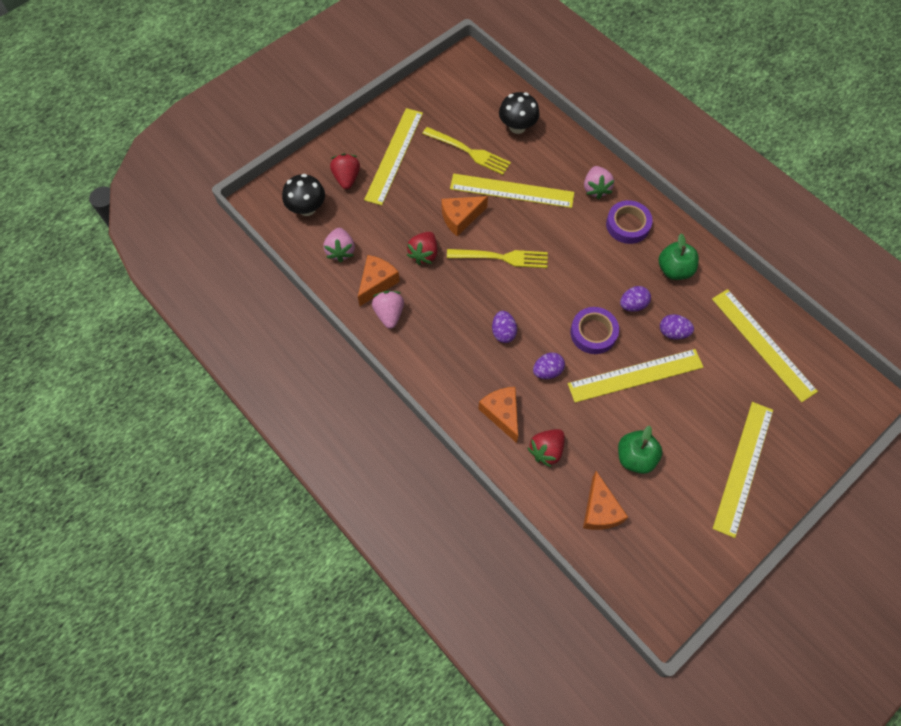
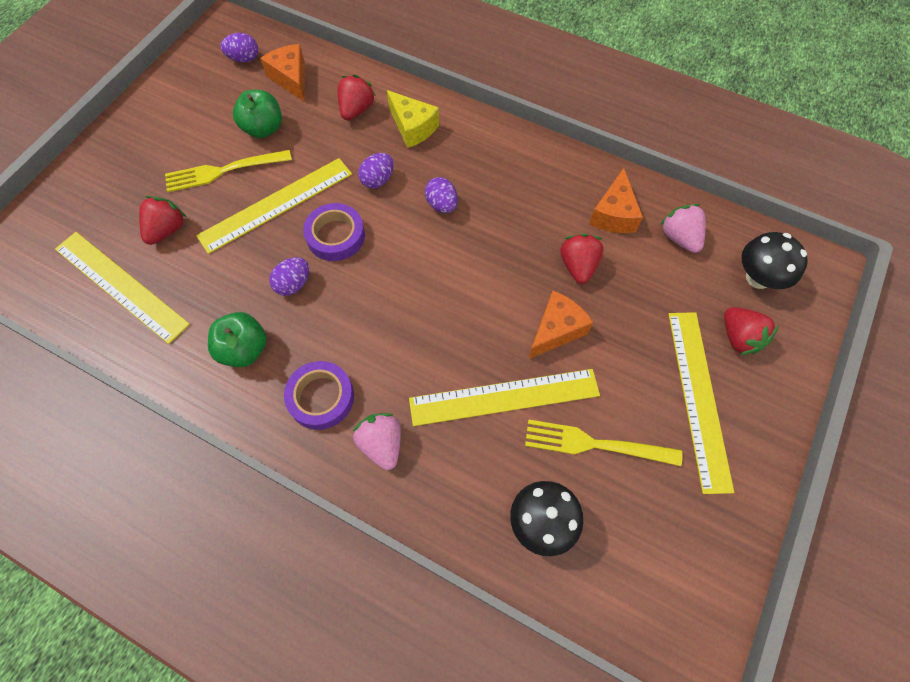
camera: 160 degrees right, 0 degrees up
pink strawberry [372,291,404,329] -> none
yellow fork [447,249,548,268] -> yellow fork moved to [165,150,292,192]
orange cheese [478,387,518,443] -> yellow cheese [387,90,439,148]
purple egg [660,314,694,340] -> purple egg moved to [220,33,258,62]
yellow ruler [713,402,773,538] -> none
none -> red strawberry [139,196,187,245]

